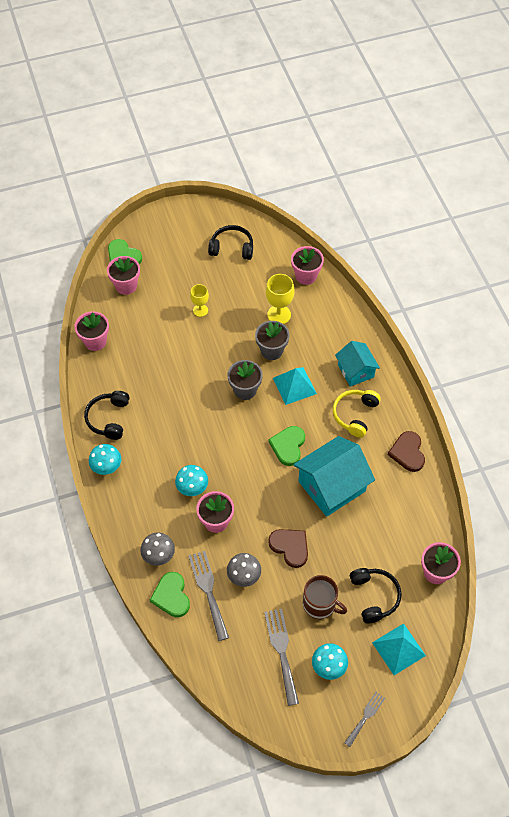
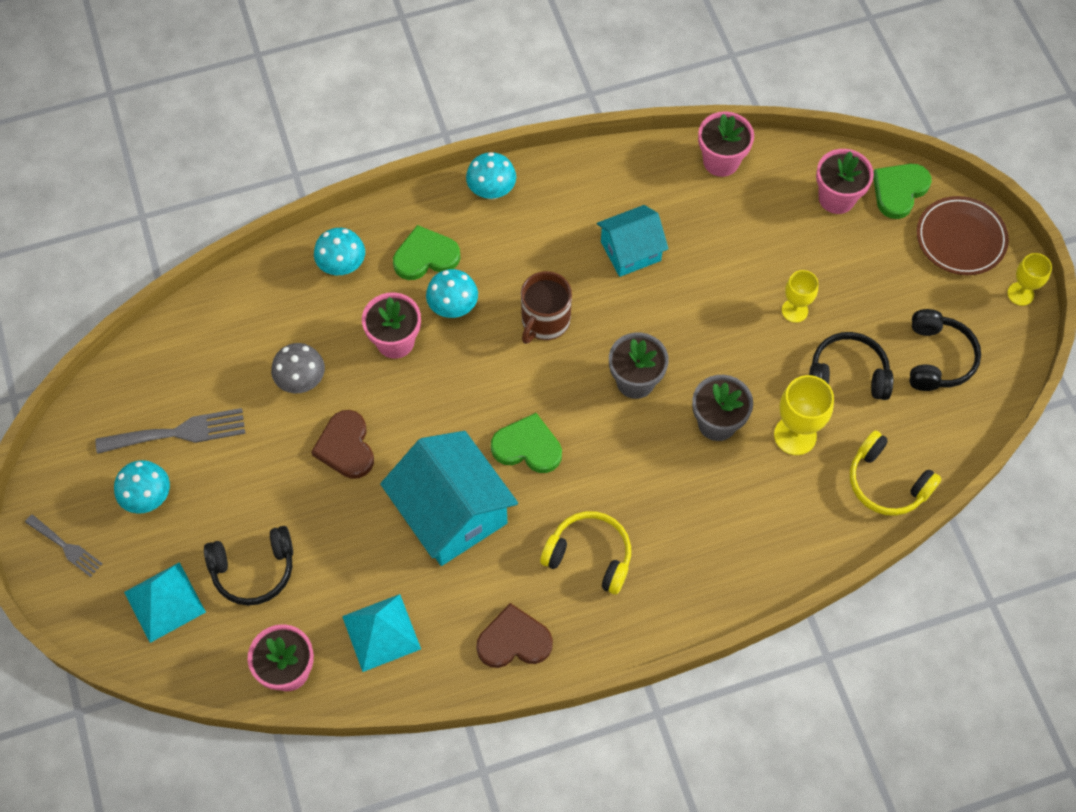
camera: 90 degrees right, 5 degrees up
black headphones [84,391,129,440] -> black headphones moved to [809,332,893,400]
grey mushroom [140,532,175,566] -> turquoise mushroom [314,228,365,275]
green heart [150,572,190,617] -> green heart moved to [393,225,461,280]
grey fork [188,551,229,641] -> none
brown heart [268,529,308,568] -> brown heart turned 120 degrees clockwise [311,410,374,479]
turquoise pyramid [273,367,317,405] -> turquoise pyramid moved to [342,594,421,672]
pink flower pot [291,246,324,285] -> yellow headphones [850,430,941,516]
brown mug [303,575,347,619] -> brown mug moved to [521,271,572,344]
turquoise house [335,341,380,387] -> turquoise house moved to [597,205,669,277]
none -> brown plate [917,196,1009,275]
none -> yellow goblet [1007,253,1052,306]

